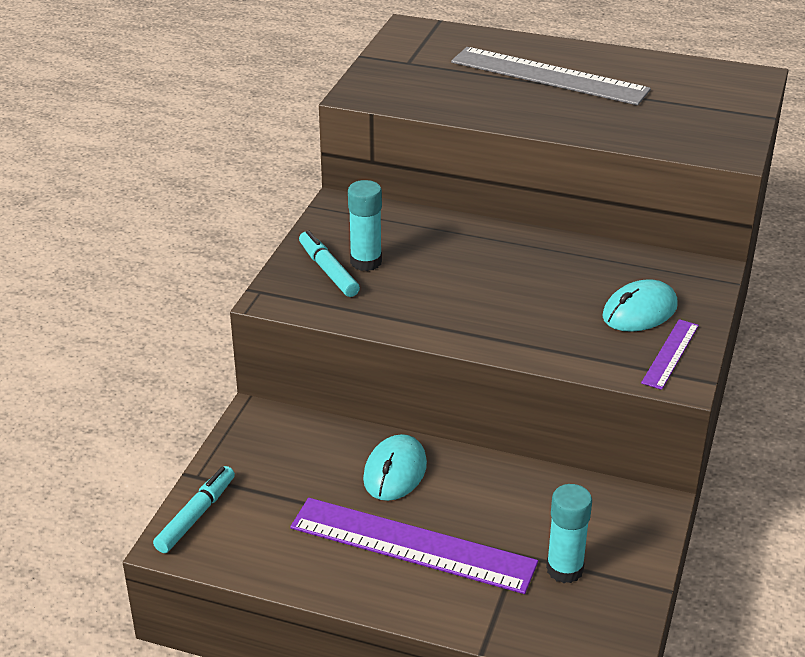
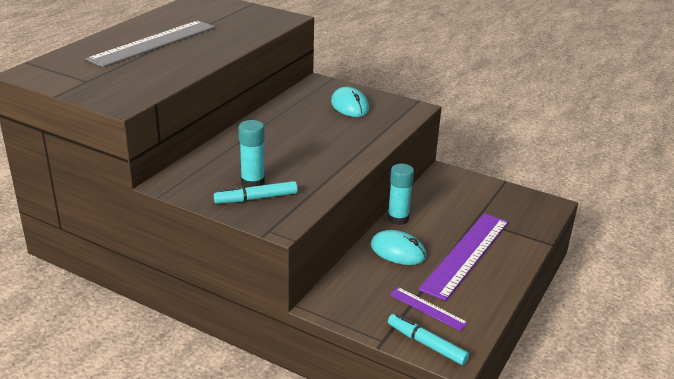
camera: 80 degrees left, 5 degrees down
turquoise glue stick [546,484,592,583] -> turquoise glue stick moved to [388,164,414,225]
purple ruler [641,319,699,390] -> purple ruler moved to [389,287,468,331]

